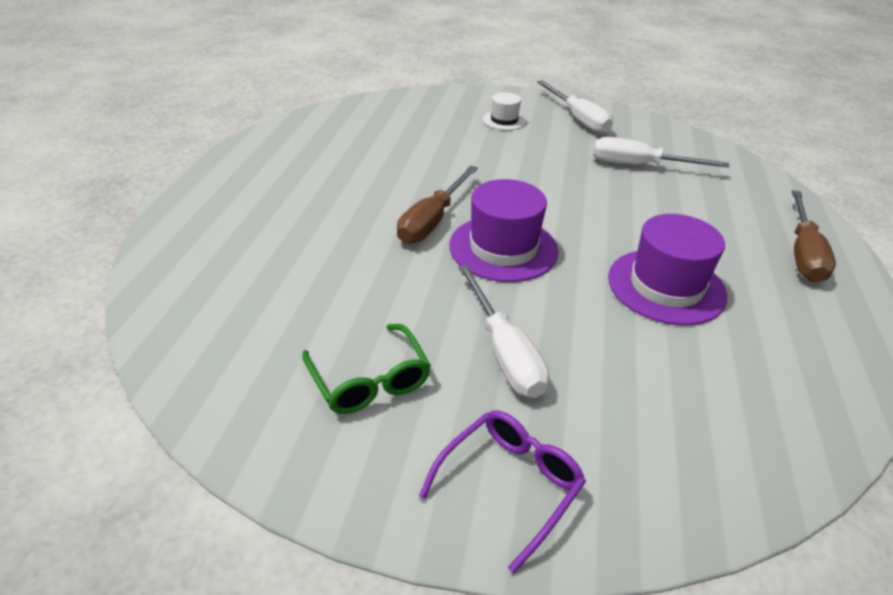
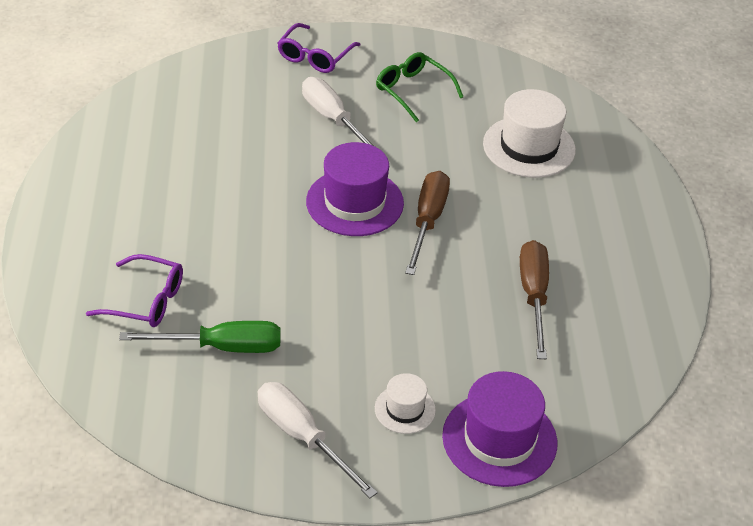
camera: 165 degrees right, 5 degrees up
white screwdriver [593,137,730,168] -> green screwdriver [119,321,280,353]
purple hat [608,214,727,325] -> purple hat moved to [442,371,557,487]
brown screwdriver [792,190,836,282] -> brown screwdriver moved to [520,240,549,359]
none -> purple glasses [86,254,183,327]
none -> white hat [483,89,576,178]

